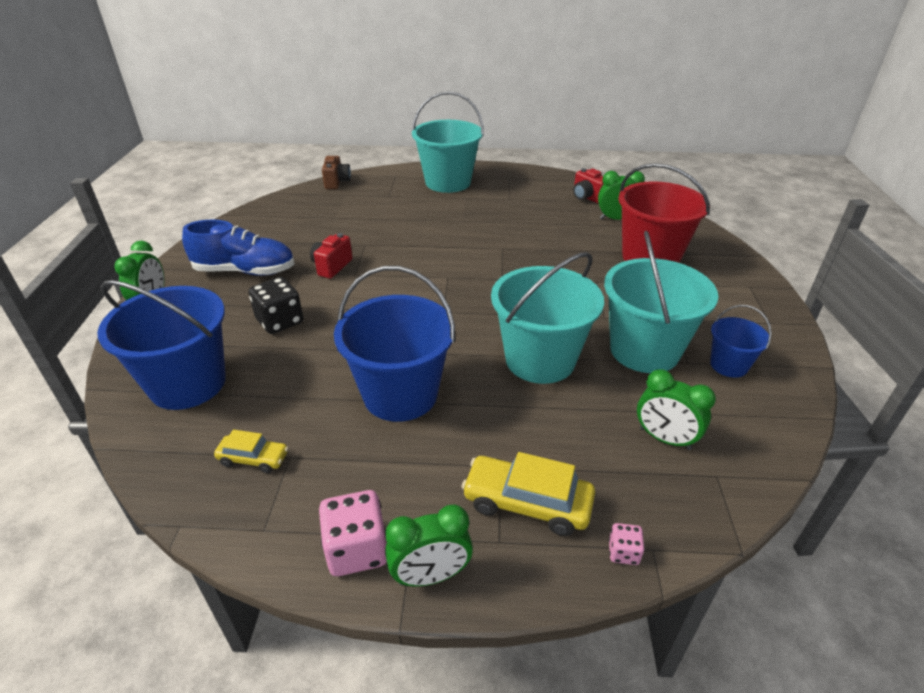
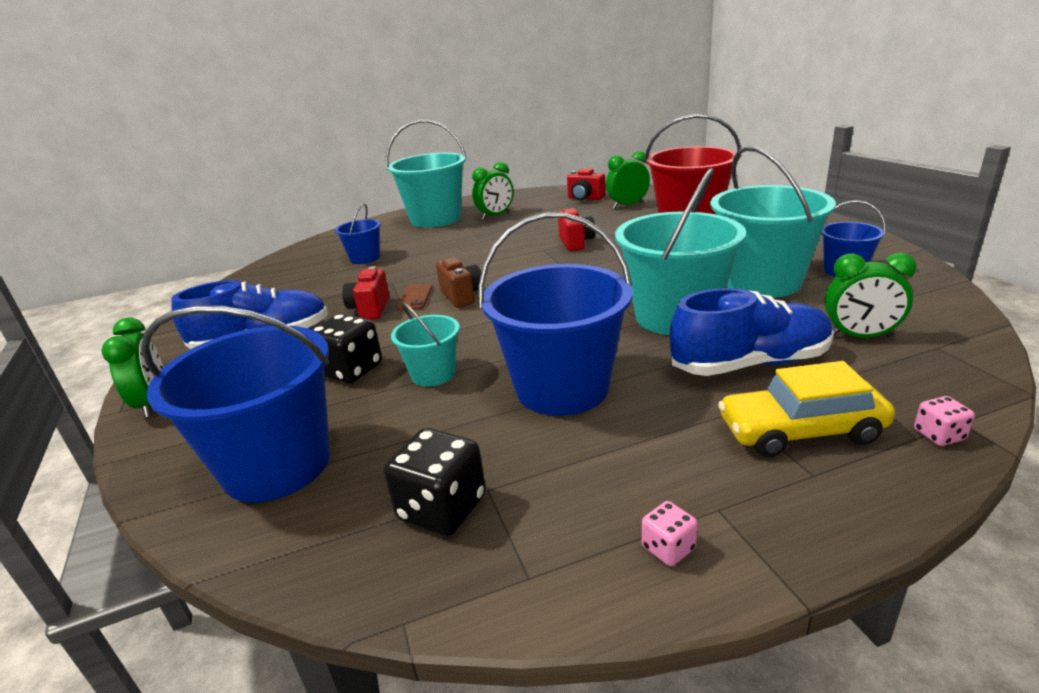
camera: 20 degrees left, 10 degrees down
yellow car [214,430,288,473] -> black dice [384,428,486,536]
pink dice [319,490,387,576] -> pink dice [642,501,698,566], size x0.51
brown camera [322,156,351,189] -> brown camera moved to [436,257,481,308]
green clock [385,505,473,586] -> green clock moved to [472,162,513,220]
none -> blue bucket [335,203,381,264]
none -> turquoise bucket [391,302,460,386]
none -> brown phone [396,283,432,310]
none -> red camera [558,208,596,251]
none -> blue shoe [670,288,834,376]

